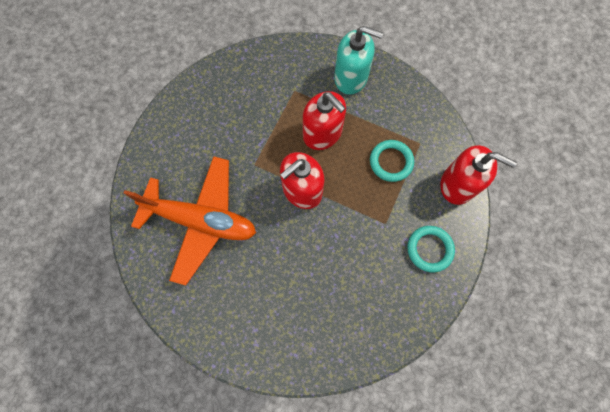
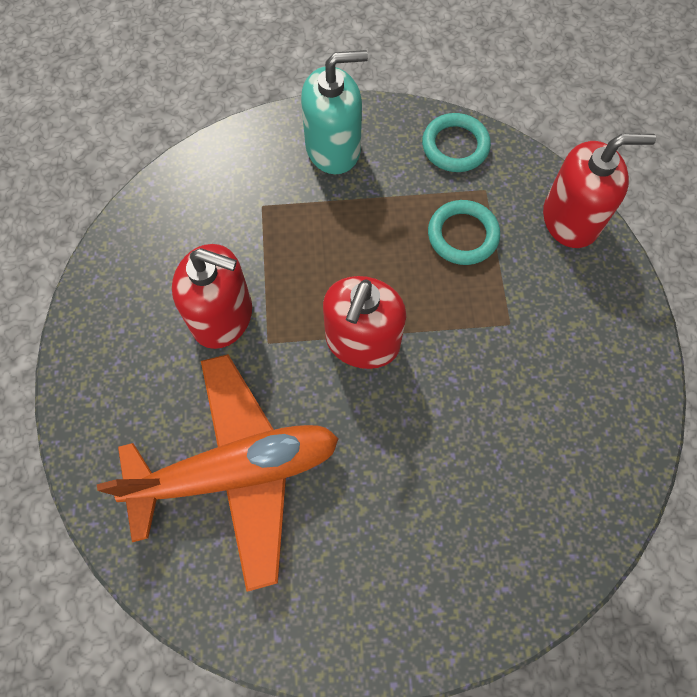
camera: 30 degrees left, 5 degrees down
red soap dispenser [303,91,346,150] -> red soap dispenser moved to [172,244,252,349]
turquoise ring [407,226,455,272] -> turquoise ring moved to [422,113,491,172]

